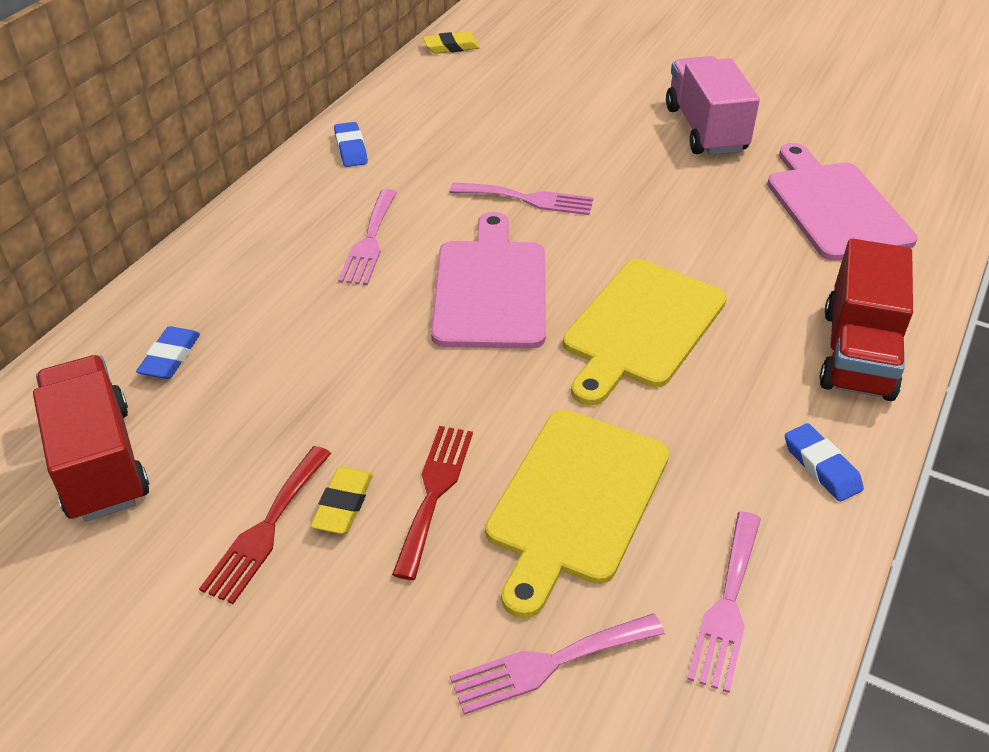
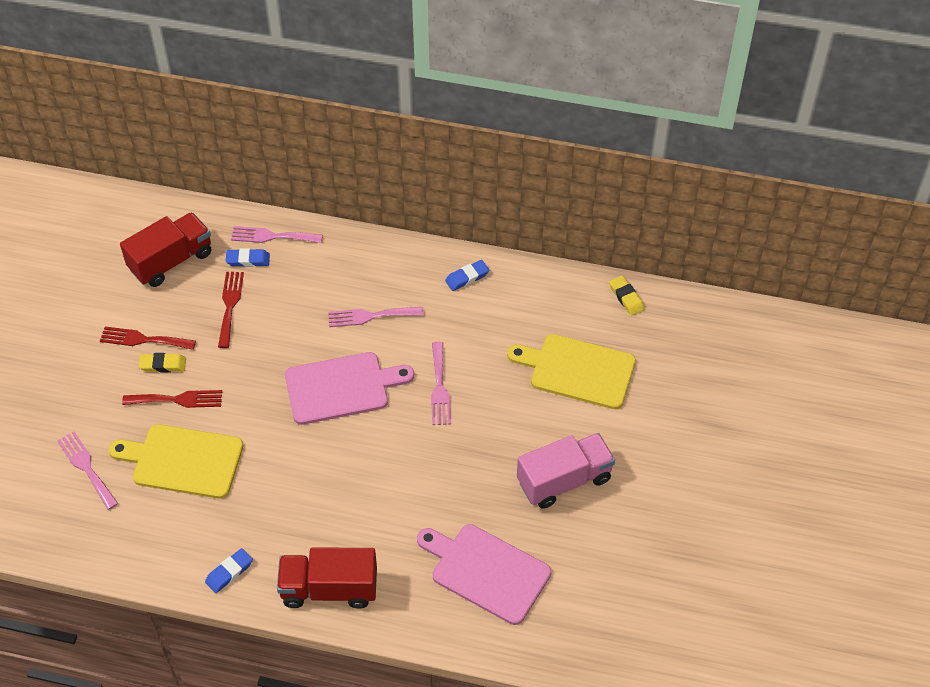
camera: 75 degrees right, 10 degrees up
yellow cutting board [563,259,727,405] -> yellow cutting board moved to [507,334,636,409]
pink fork [687,511,761,693] -> pink fork moved to [231,226,323,243]
pink cutting board [767,143,918,261] -> pink cutting board turned 120 degrees counterclockwise [417,524,551,625]
none -> red fork [218,272,244,348]

